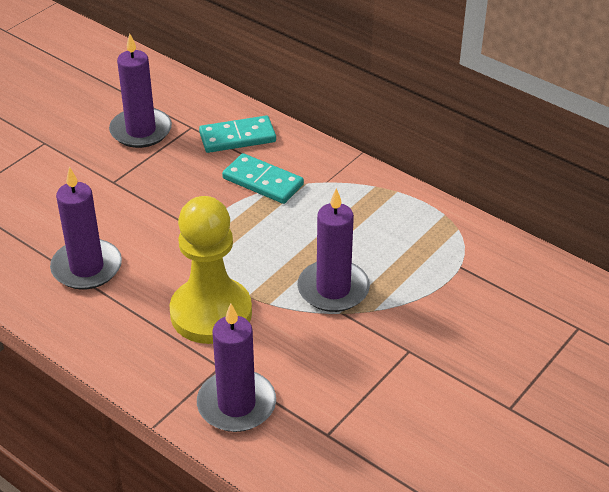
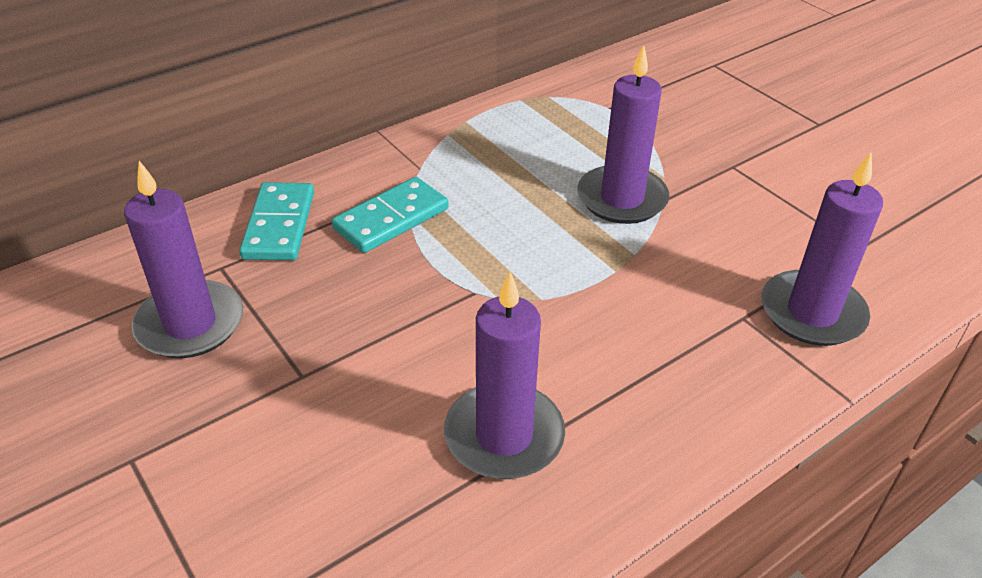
camera: 75 degrees left, 0 degrees up
yellow pawn [170,196,252,344] -> none

